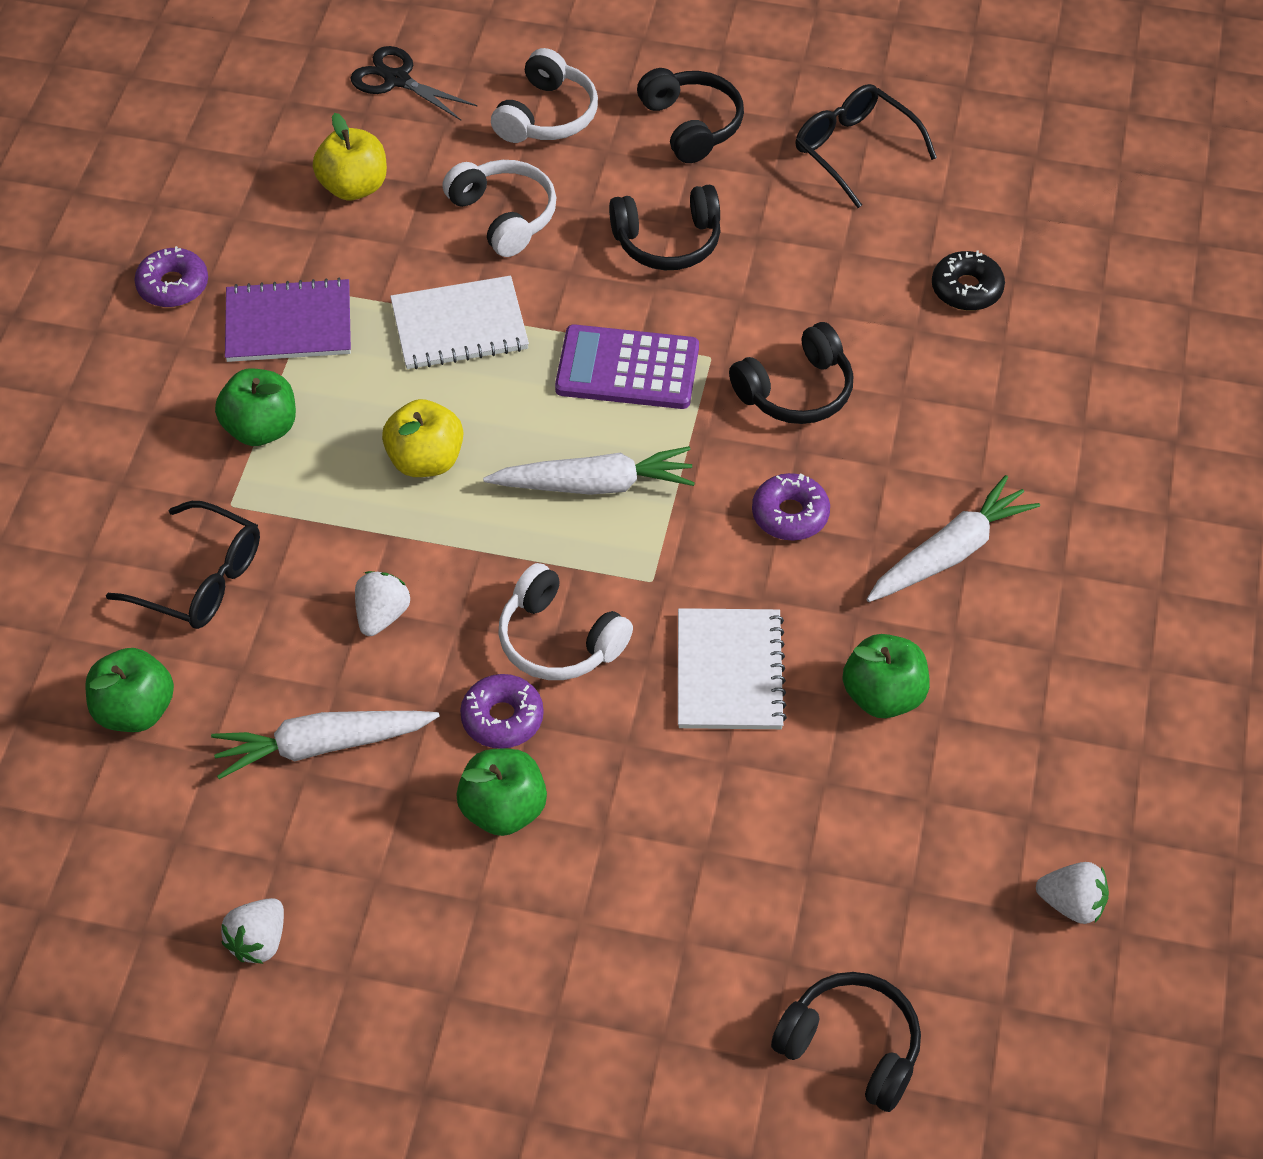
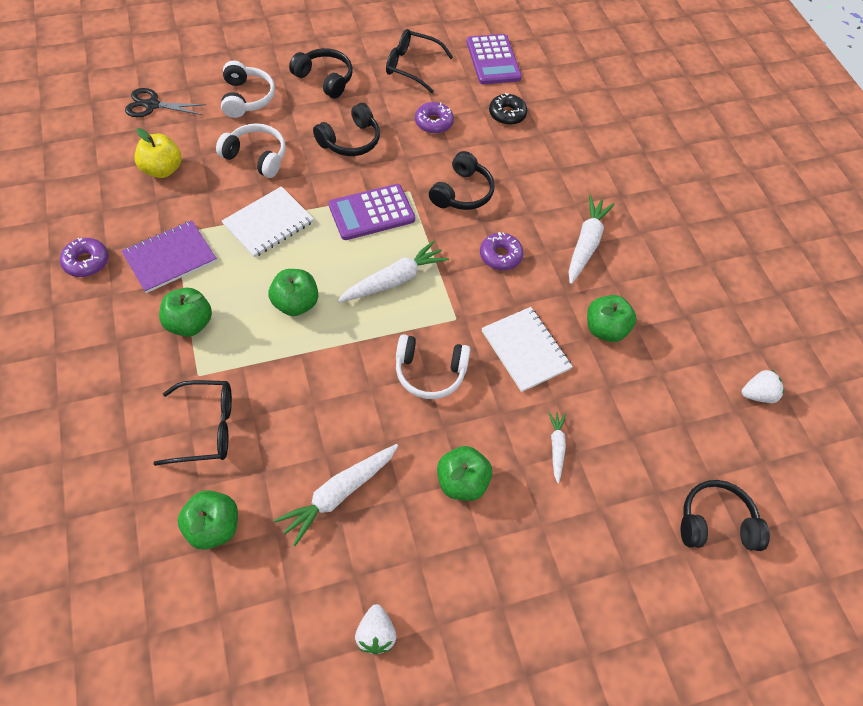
camera: 35 degrees left, 5 degrees up
white strawberry [355,571,410,636] -> none
yellow apple [382,399,463,477] -> green apple [269,269,318,316]
purple donut [460,674,544,749] -> purple donut moved to [415,102,454,134]
none -> purple calculator [466,34,522,84]
none -> white carrot [548,412,566,484]

